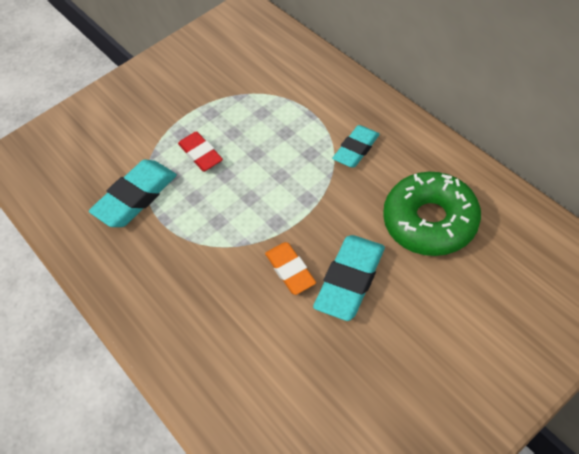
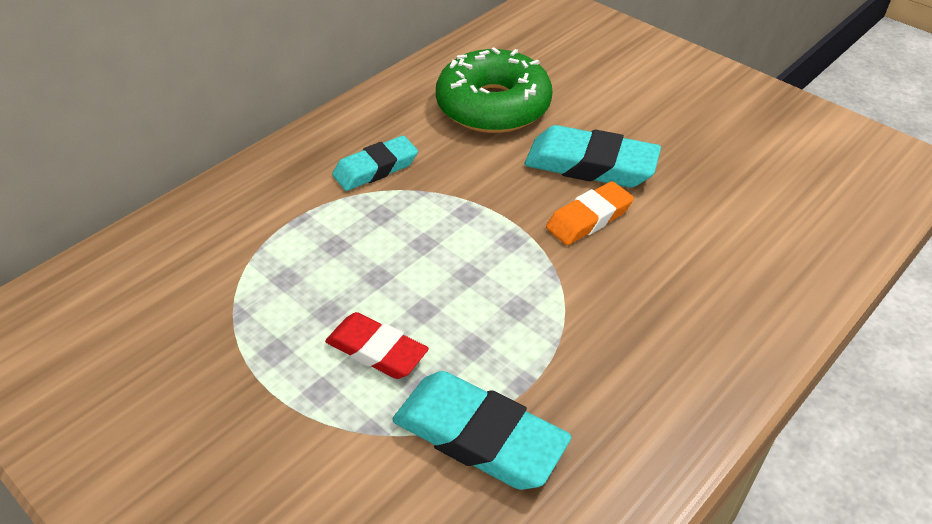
camera: 105 degrees left, 10 degrees down
red eraser [178,131,223,172] -> red eraser turned 75 degrees clockwise [325,312,429,379]
turquoise eraser [332,125,380,168] -> turquoise eraser turned 60 degrees counterclockwise [332,136,418,191]

